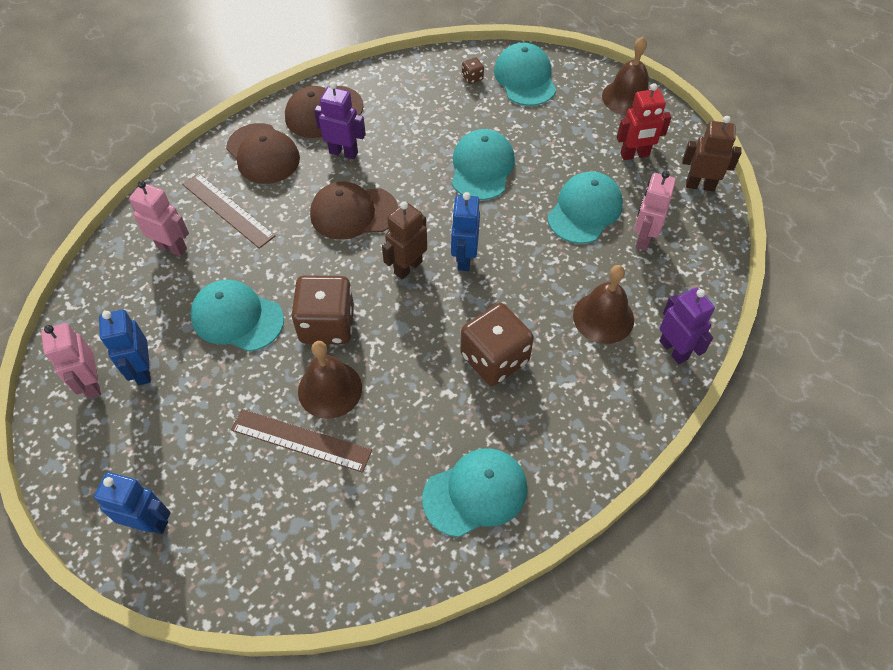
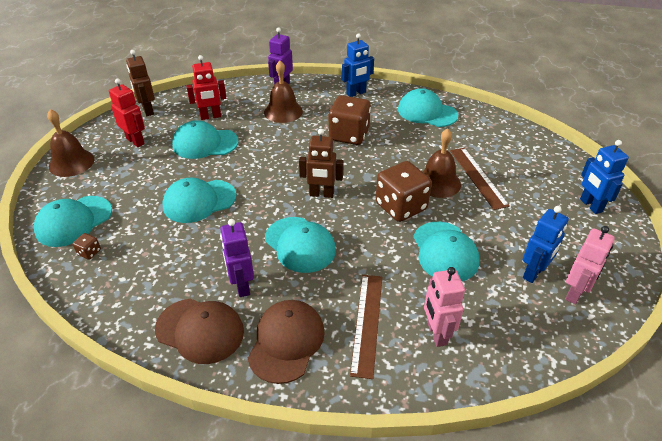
camera: 125 degrees left, 15 degrees down
brown cap [310,181,398,240] -> turquoise cap [265,217,336,273]
blue robot [451,192,480,271] -> blue robot moved to [342,33,374,97]
pink robot [634,171,676,251] -> red robot [186,55,226,120]

